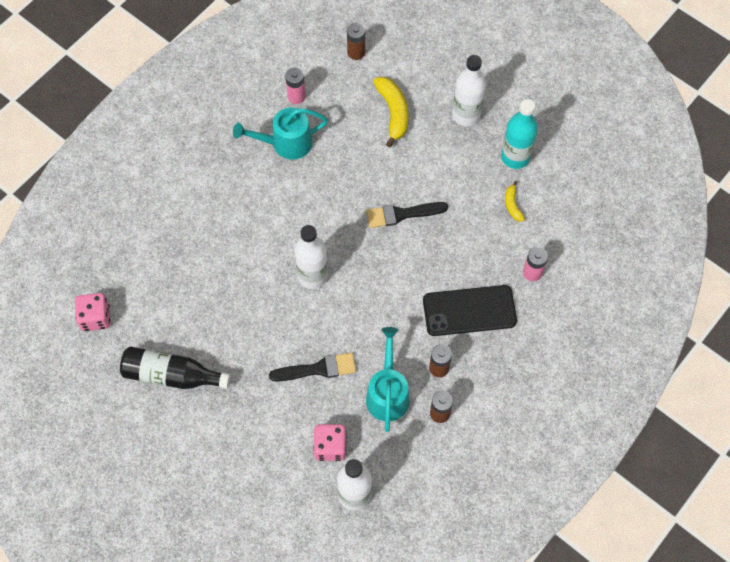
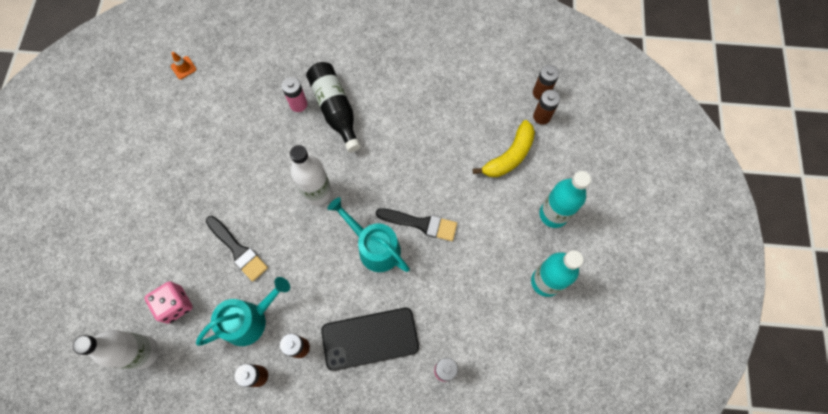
camera: 55 degrees right, 5 degrees up
pink dice [75,293,110,331] -> orange traffic cone [171,52,197,79]
black bottle [120,346,231,389] -> black bottle moved to [306,62,361,152]
turquoise watering can [233,108,328,160] -> turquoise watering can moved to [327,197,410,272]
pink battery [285,67,306,104] -> pink battery moved to [281,77,308,112]
black brush [366,202,448,228] -> black brush turned 150 degrees clockwise [376,208,457,241]
black phone [423,285,517,336] -> black phone turned 60 degrees counterclockwise [321,308,419,371]
white bottle [452,55,486,126] -> turquoise bottle [539,171,591,228]
yellow banana [505,181,525,222] -> none
none -> brown battery [533,90,560,125]

